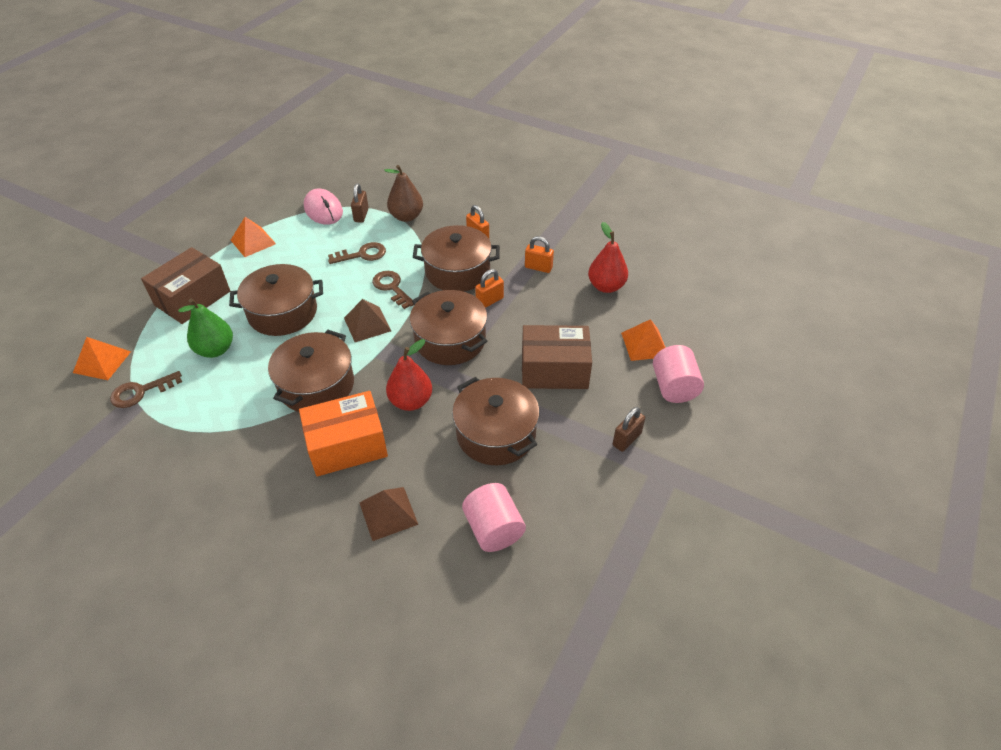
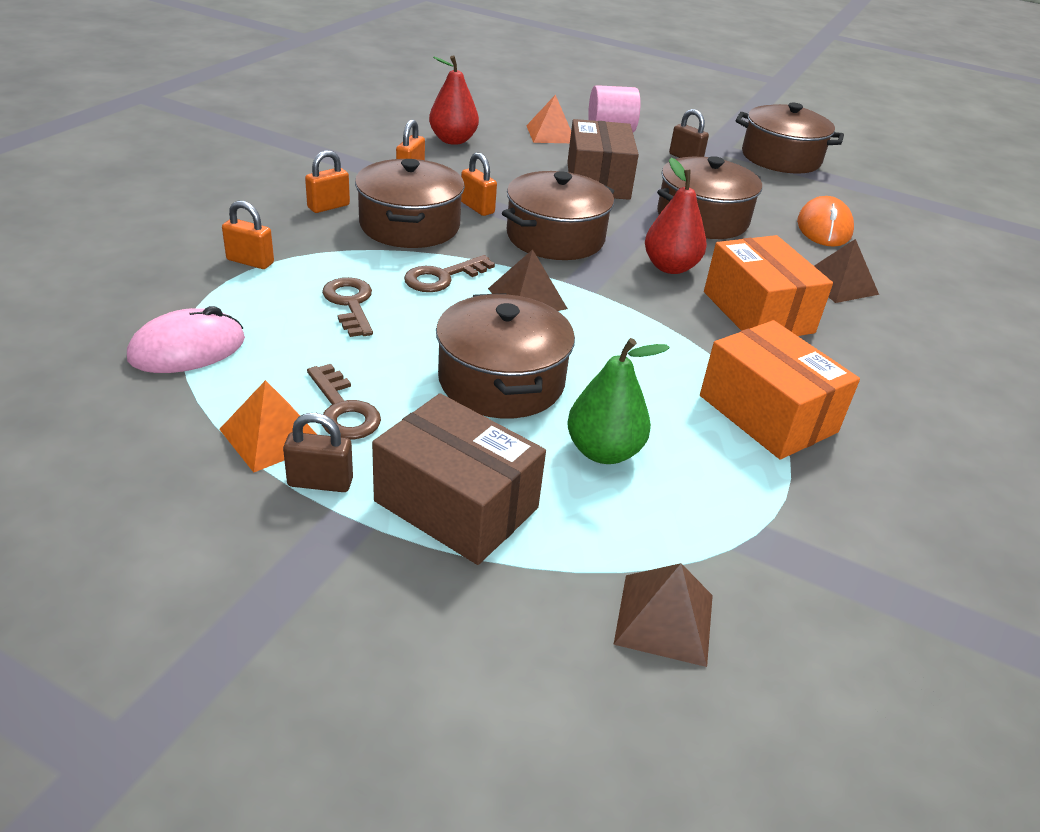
camera: 95 degrees left, 10 degrees down
orange pyramid [73,337,131,380] -> brown pyramid [613,563,713,667]
brown key [110,371,182,408] -> brown key moved to [307,364,381,440]
brown pot [268,330,354,412] -> brown pot moved to [736,103,844,174]
brown padlock [351,183,369,223] -> brown padlock moved to [283,413,353,492]
brown pear [384,165,423,222] -> orange padlock [222,201,274,269]
pink cylinder [462,483,526,552] -> orange mouse [797,196,854,247]
none -> orange box [700,320,860,459]

